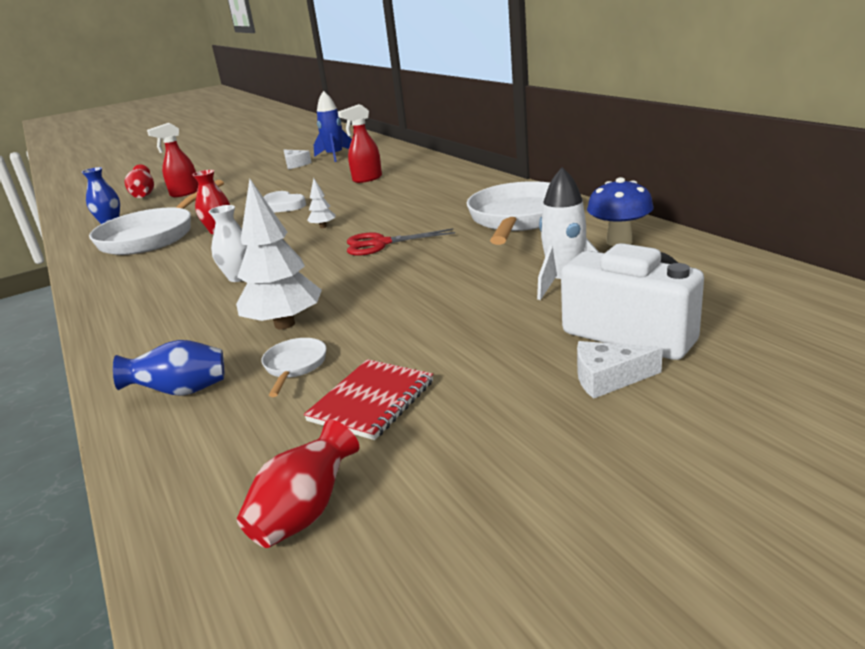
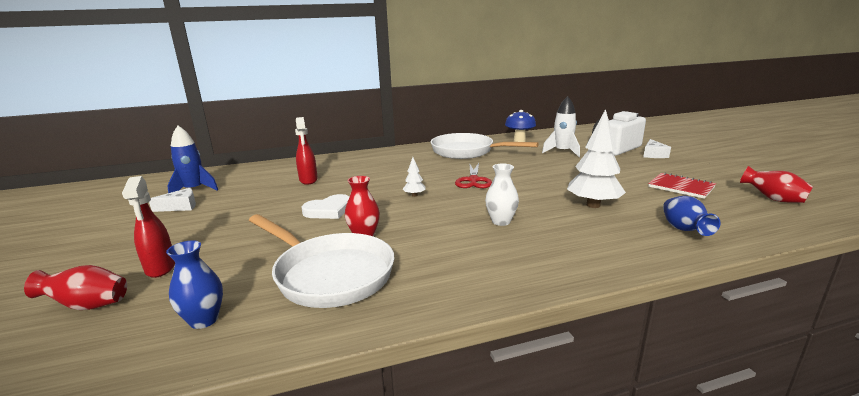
camera: 80 degrees left, 5 degrees down
white pan [261,338,326,397] -> none

